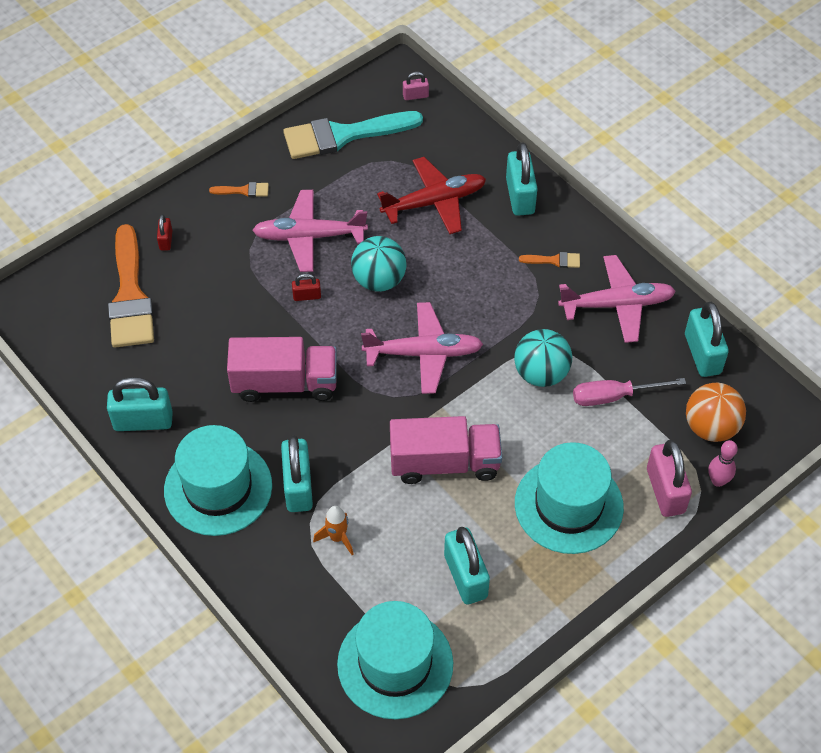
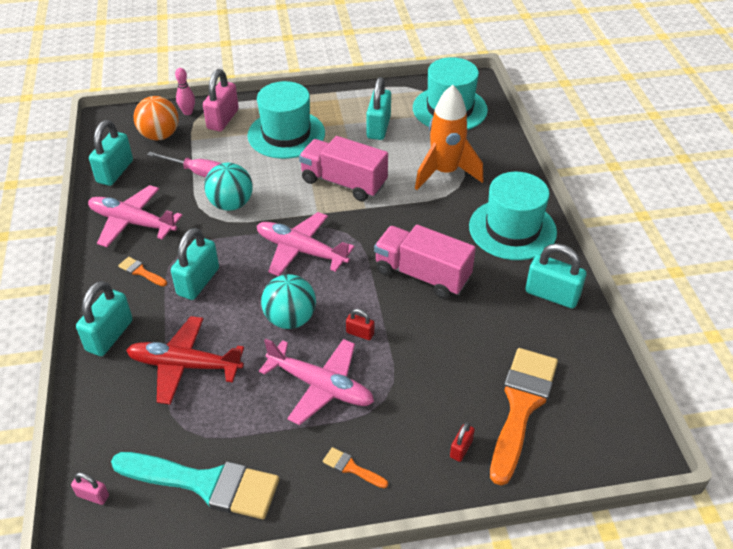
camera: 150 degrees left, 10 degrees down
turquoise padlock [281,435,313,512] -> turquoise padlock moved to [171,228,219,300]
orange rocket [313,506,353,555] -> orange rocket [415,85,484,190], size x2.17

